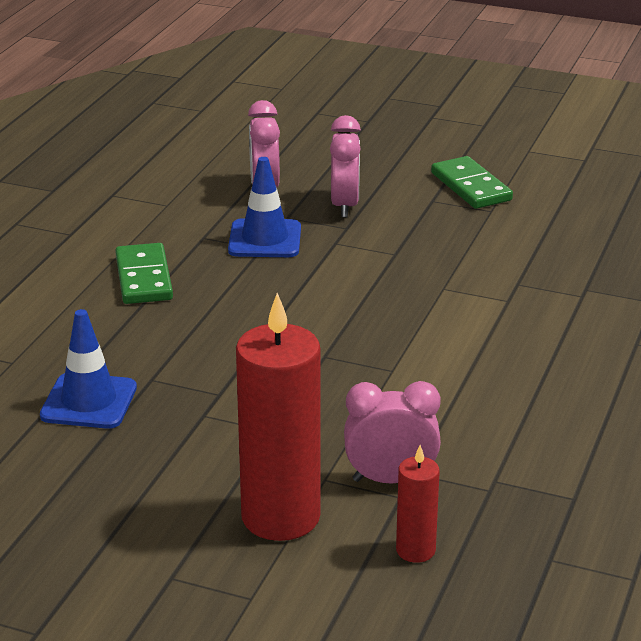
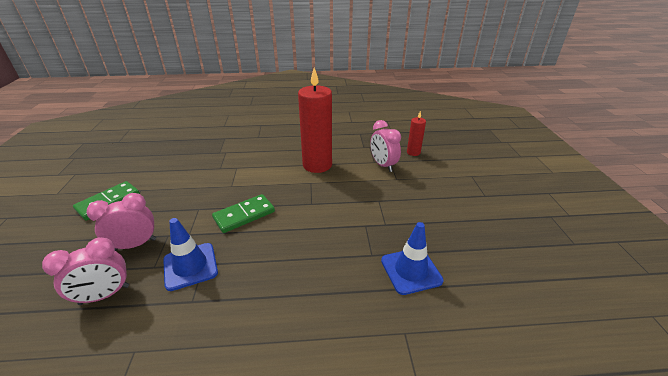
camera: 115 degrees left, 5 degrees up
green domino [115,243,173,304] -> green domino moved to [212,194,275,233]
red candle [236,293,320,541] -> red candle moved to [298,68,332,173]

